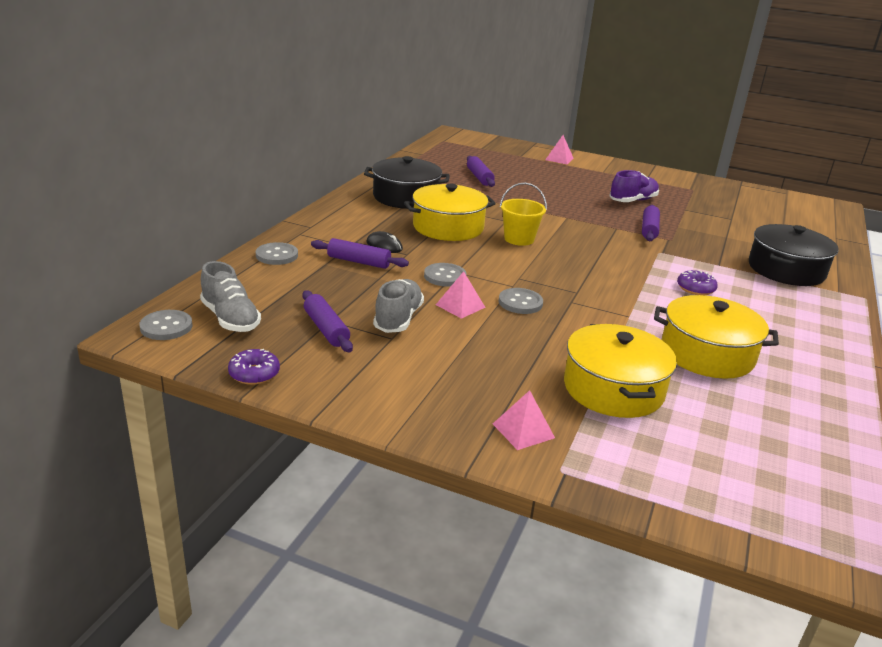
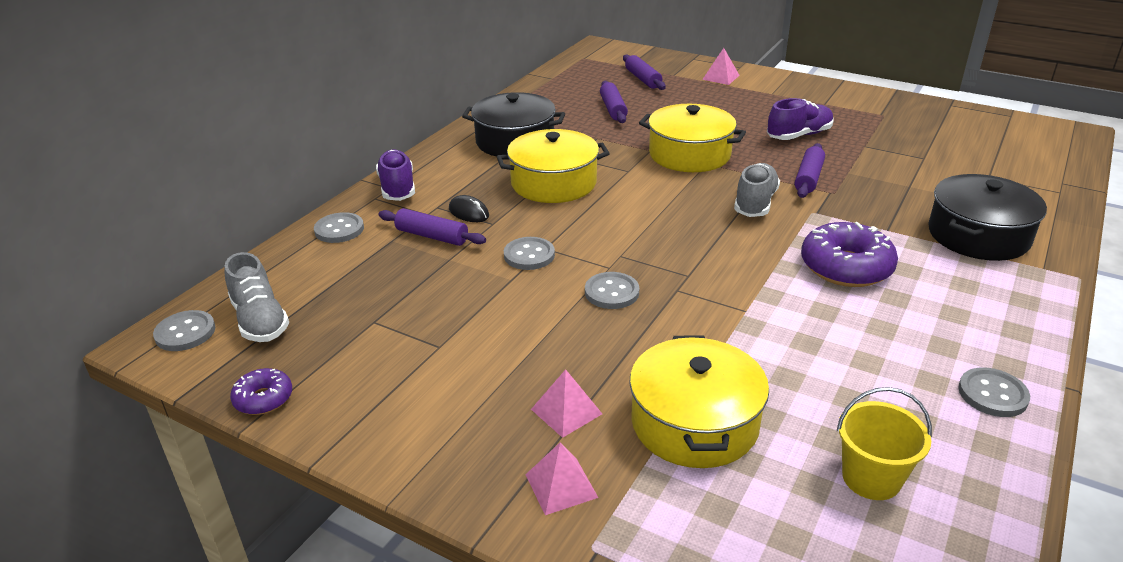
camera: 10 degrees right, 5 degrees up
purple rolling pin [302,290,353,352] -> purple rolling pin moved to [623,54,666,90]
grey shoe [373,279,424,333] -> grey shoe moved to [734,163,780,217]
pink pyramid [436,271,486,319] -> pink pyramid moved to [531,369,602,438]
yellow bucket [500,183,547,246] -> yellow bucket moved to [837,387,932,500]
yellow pot [654,295,779,379] -> yellow pot moved to [639,104,746,172]
purple donut [677,270,718,295] -> purple donut [801,222,898,287], size x1.86
none -> purple shoe [376,150,415,201]
none -> grey button [958,368,1030,417]

